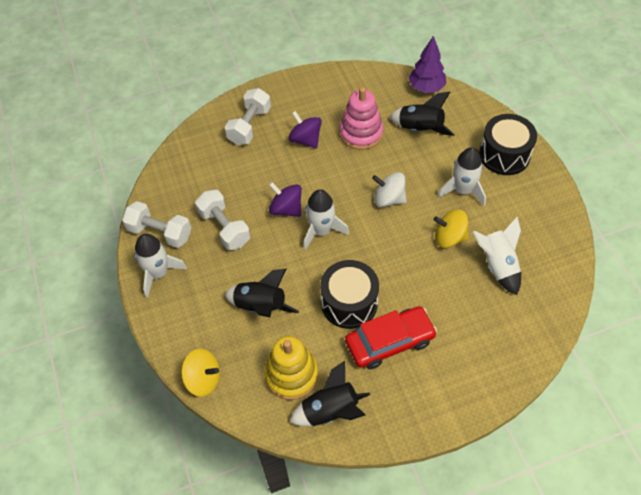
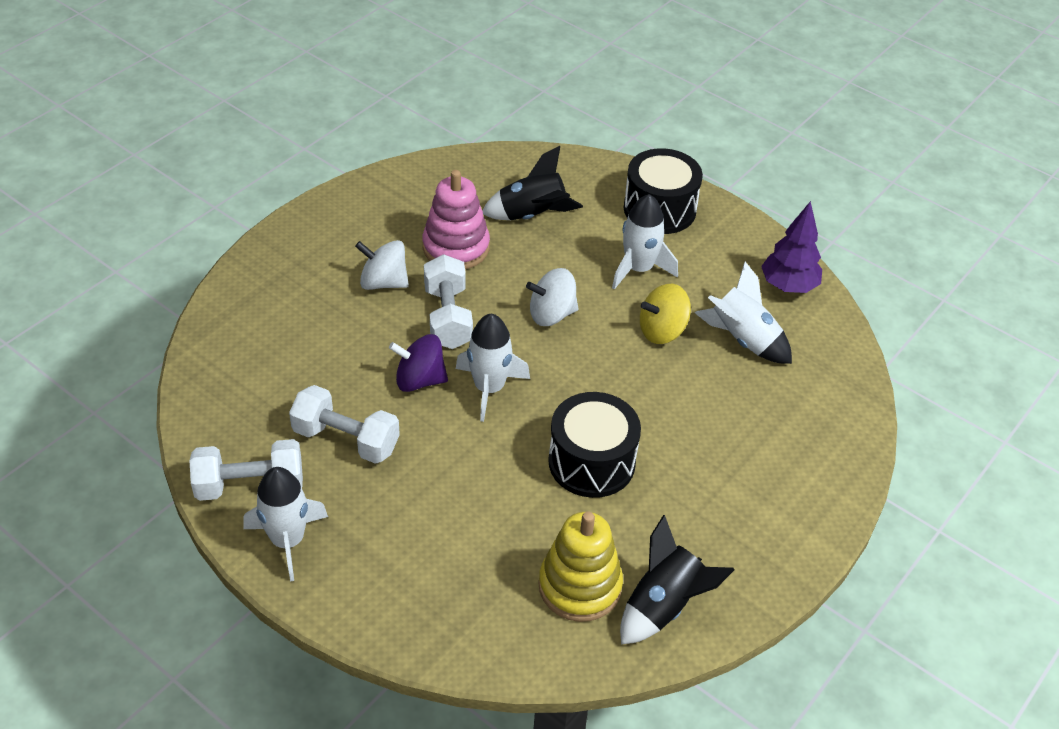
camera: 35 degrees left, 10 degrees down
yellow spinning top [181,349,220,397] -> none
black rocket [224,269,299,318] -> none
white dumbbell [225,88,271,145] -> white dumbbell moved to [424,254,473,349]
purple spinning top [288,111,322,148] -> white spinning top [355,240,409,290]
red car [345,306,437,369] -> none
purple tree [409,36,446,93] -> purple tree moved to [761,201,822,293]

